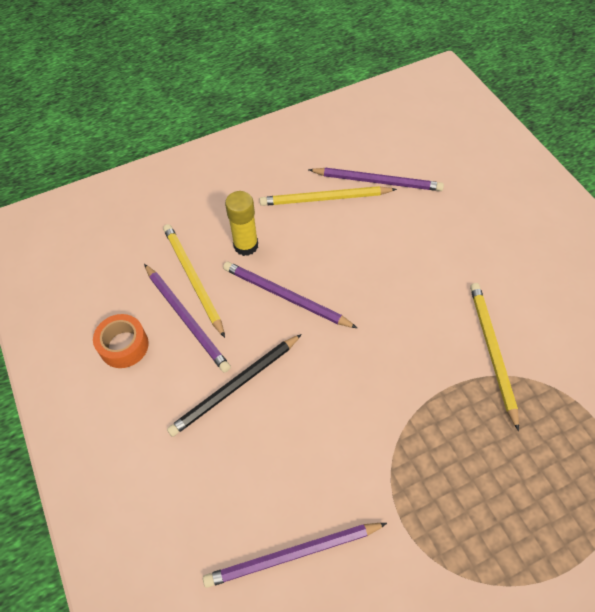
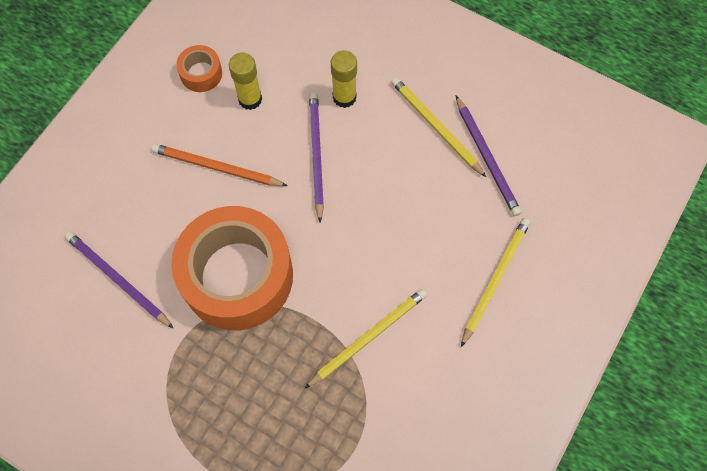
camera: 55 degrees right, 10 degrees up
purple pencil [144,264,231,373] -> yellow glue stick [229,52,262,110]
yellow pencil [163,224,225,338] -> yellow pencil moved to [461,218,530,347]
black pencil [167,334,302,437] -> orange pencil [151,144,288,186]
none -> orange tape [171,206,293,330]

